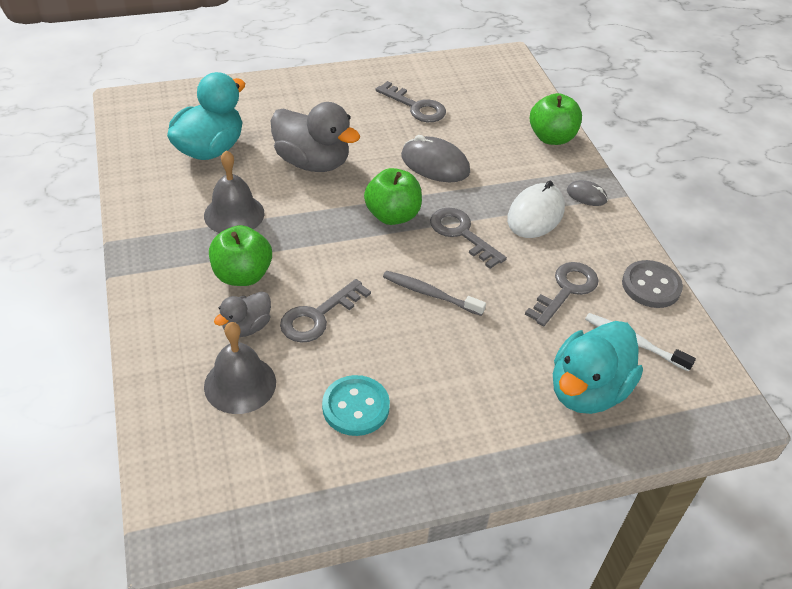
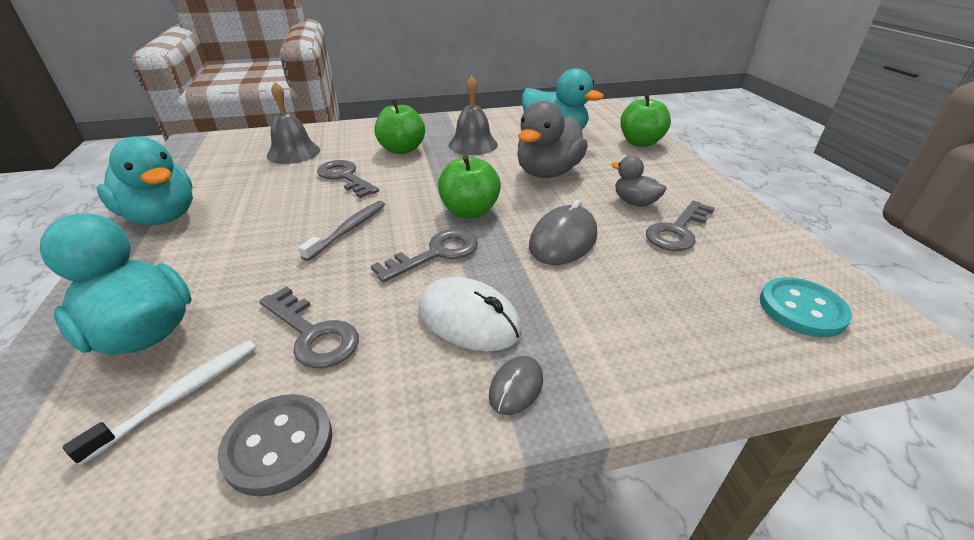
camera: 95 degrees right, 10 degrees down
grey duck [214,291,271,337] -> grey duck moved to [612,156,666,207]
turquoise button [322,375,390,436] -> turquoise button moved to [760,277,852,337]
green apple [530,93,582,145] -> green apple moved to [620,94,671,147]
none -> turquoise duck [97,136,193,225]

